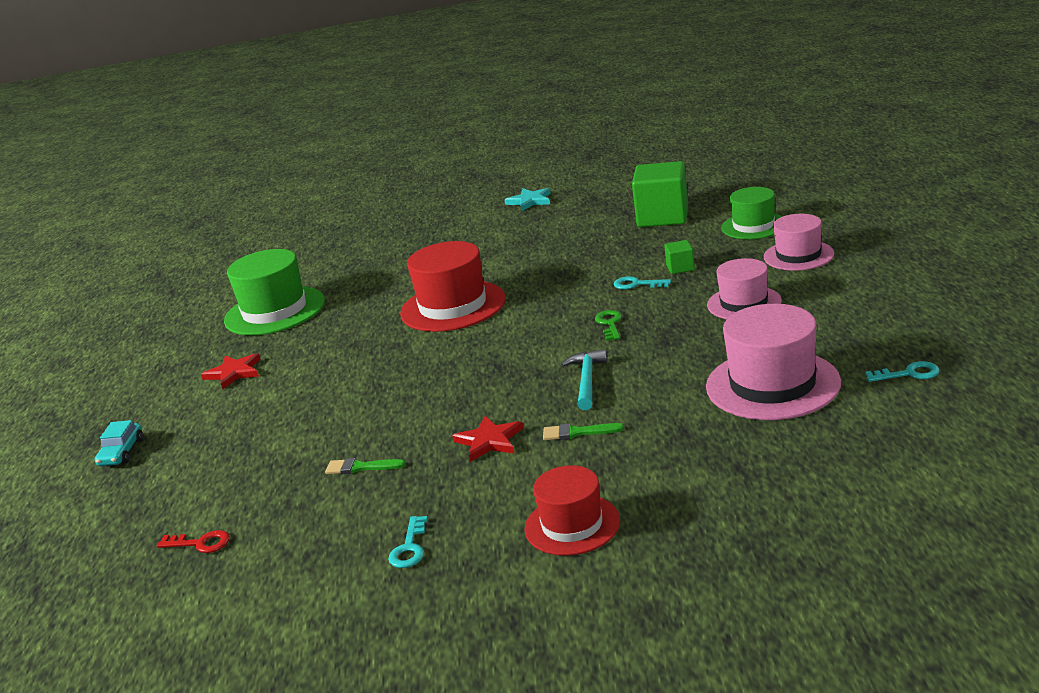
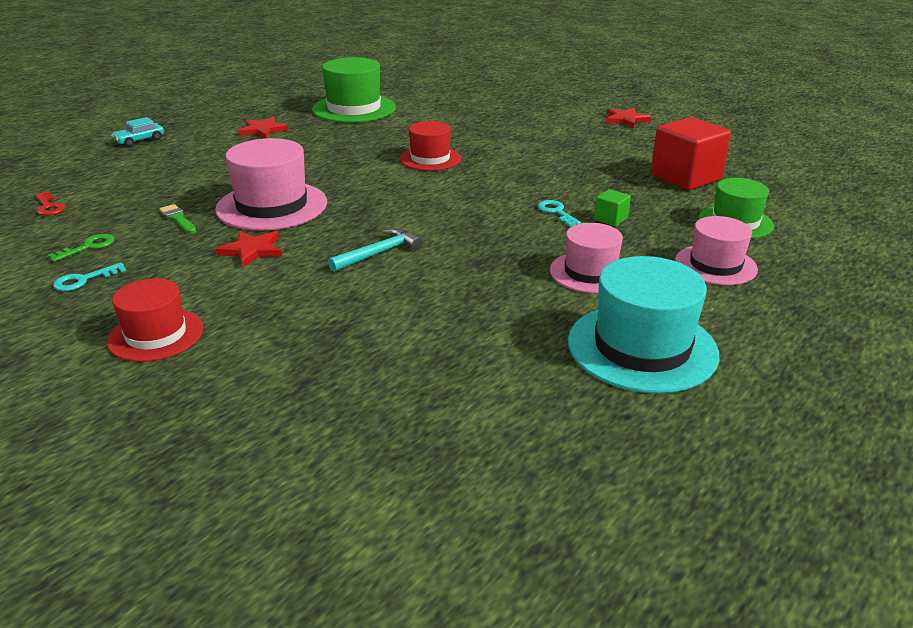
camera: 40 degrees right, 5 degrees up
red hat [400,241,506,332] -> red hat [400,121,461,171], size x0.63
turquoise star [504,188,551,211] -> red star [606,108,652,128]
green brush [543,423,624,440] -> none
green key [595,310,622,341] -> green key moved to [48,234,114,262]
green cube [632,161,688,227] -> red cube [651,117,731,190]
pink hat [706,304,841,420] -> pink hat moved to [215,138,327,231]
turquoise key [865,361,940,382] -> none
none -> turquoise hat [568,256,719,393]

